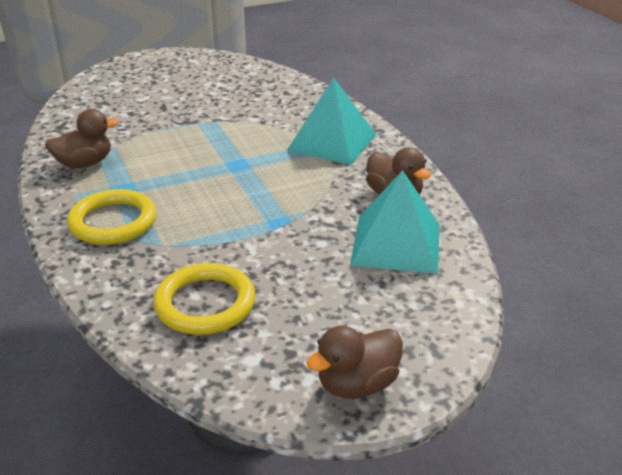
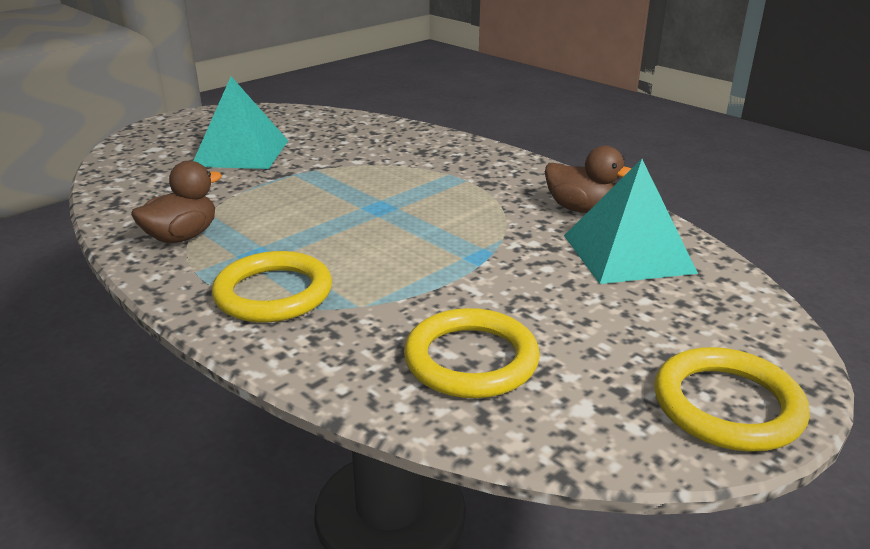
camera: 20 degrees left, 5 degrees down
turquoise pyramid [287,77,376,165] -> turquoise pyramid moved to [194,76,288,169]
brown duck [306,326,403,399] -> yellow ring [654,347,810,452]

